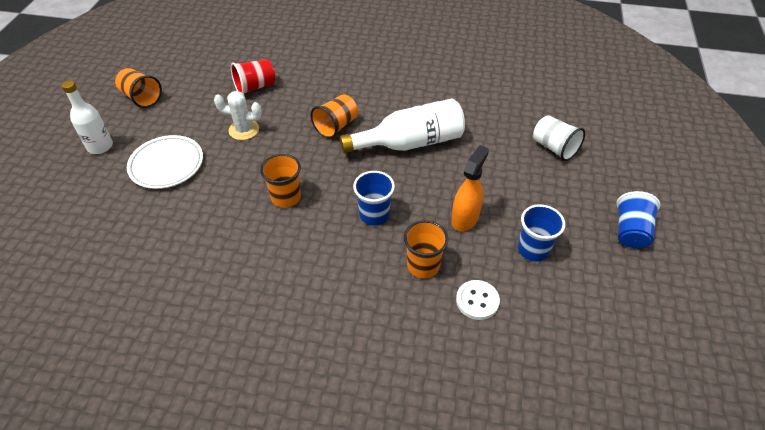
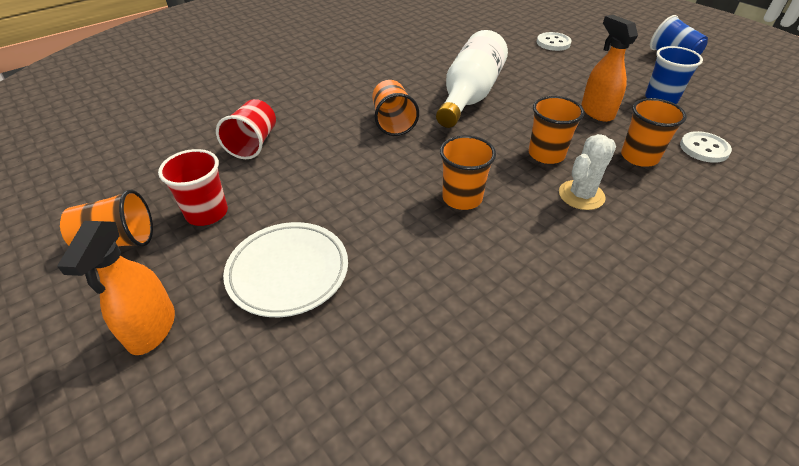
camera: 50 degrees left, 5 degrees down
white bottle [61,80,113,154] -> orange spray bottle [57,221,175,355]
white cactus [214,91,262,140] -> white cactus moved to [559,134,616,210]
blue cup [353,171,395,226] -> orange cup [529,96,584,164]
white cup [533,115,585,161] -> white button [537,32,572,51]
none -> red cup [158,149,228,226]

